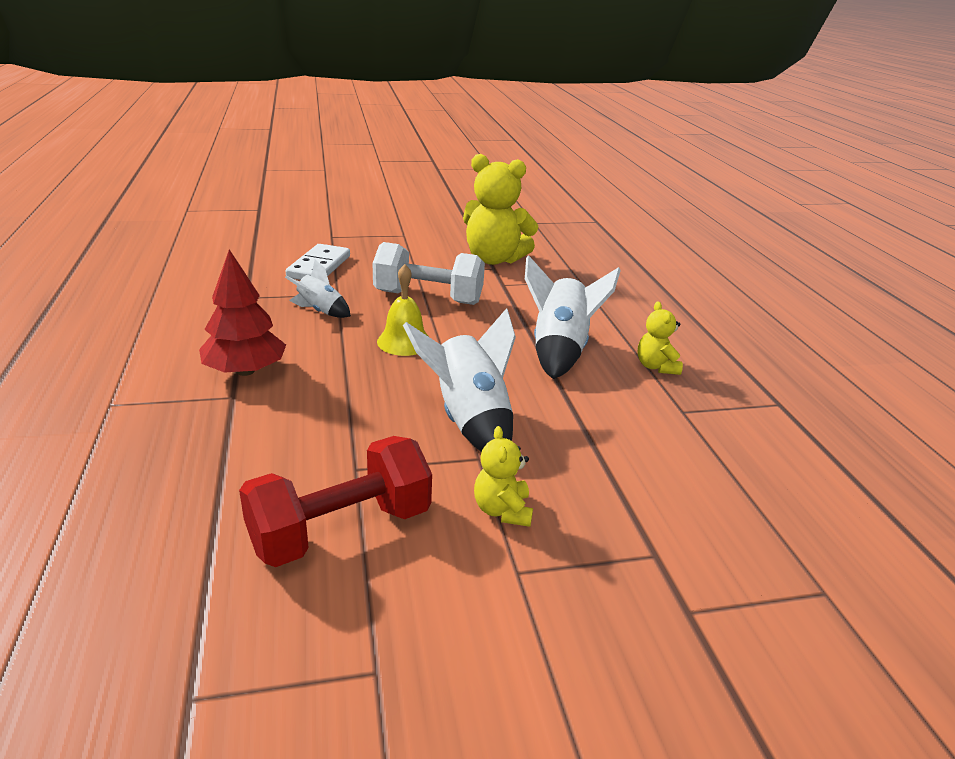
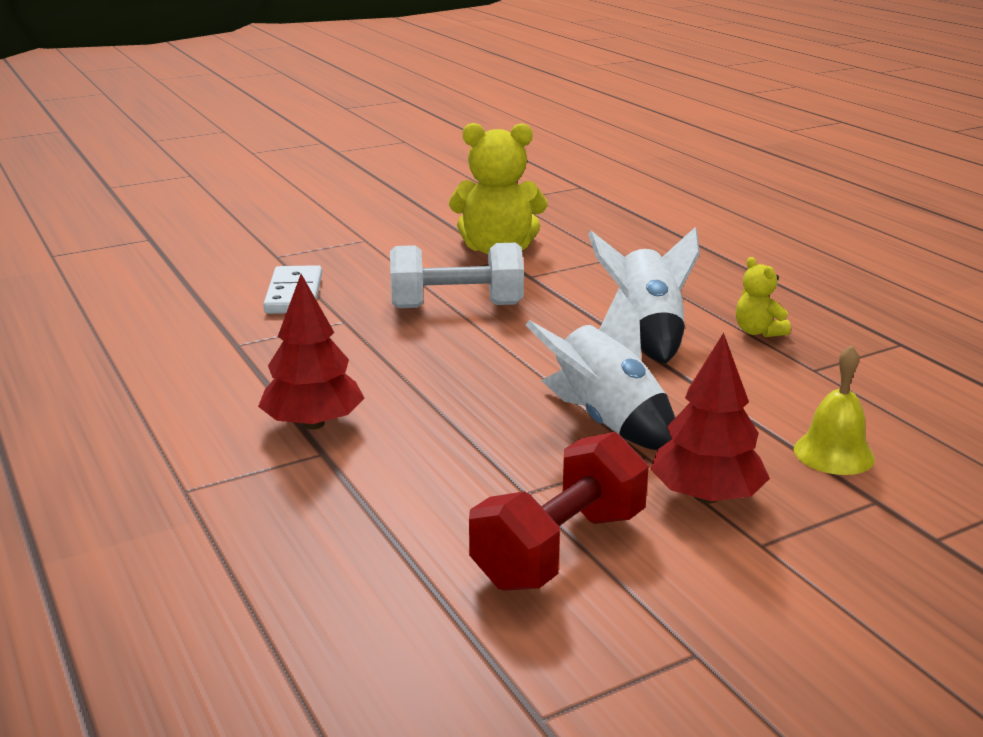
camera: 15 degrees left, 5 degrees down
white rocket [285,260,351,318] -> none
yellow bell [377,264,429,356] -> yellow bell moved to [794,345,875,475]
yellow teddy bear [474,426,533,527] -> red tree [650,333,770,503]

